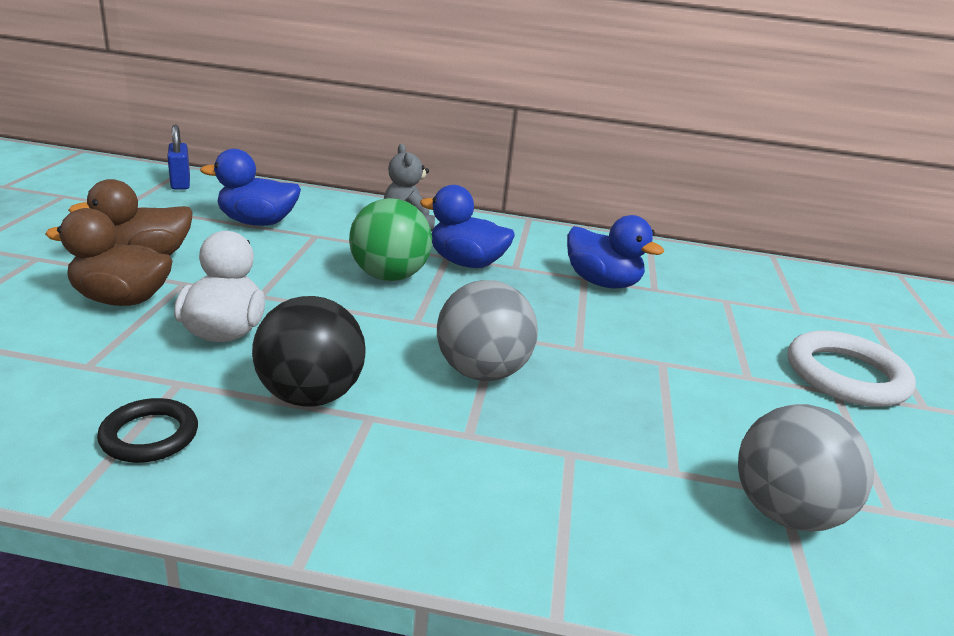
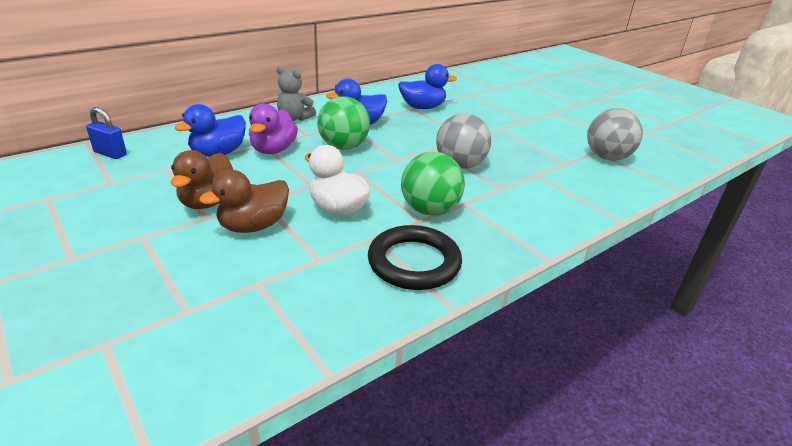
camera: 45 degrees left, 5 degrees up
black ring [97,398,198,463] -> black ring [368,225,462,290], size x1.69
black ball [252,296,365,407] -> green ball [401,152,465,216]
white ring [788,331,916,407] -> none
none -> purple duck [249,103,298,154]

